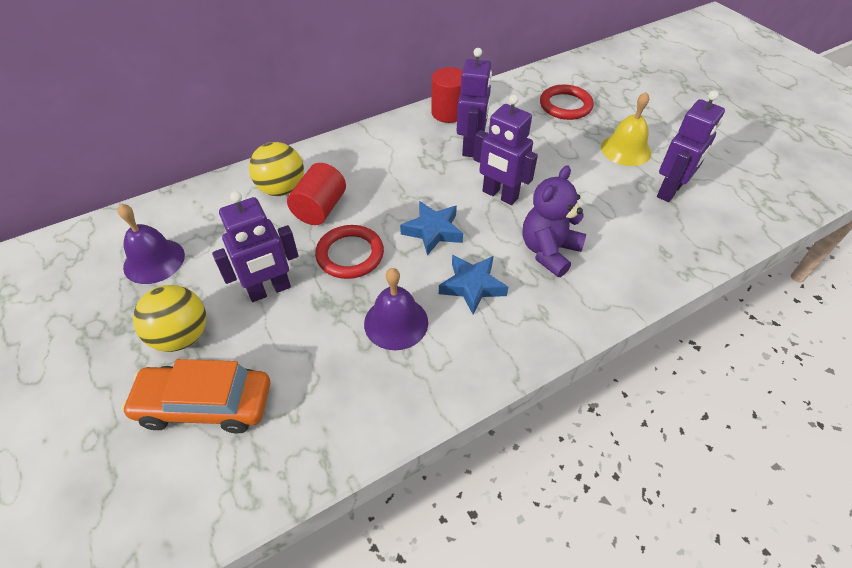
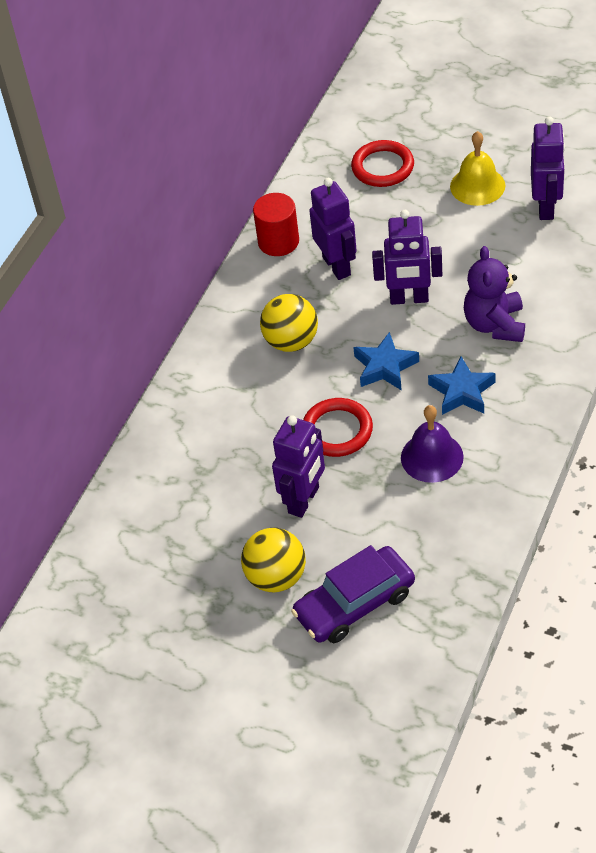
camera: 30 degrees left, 0 degrees up
purple bell [118,204,185,284] -> none
orange car [121,359,270,433] -> purple car [291,545,415,643]
yellow ball [249,142,304,196] -> yellow ball moved to [260,294,318,352]
red cylinder [287,163,346,225] -> none

